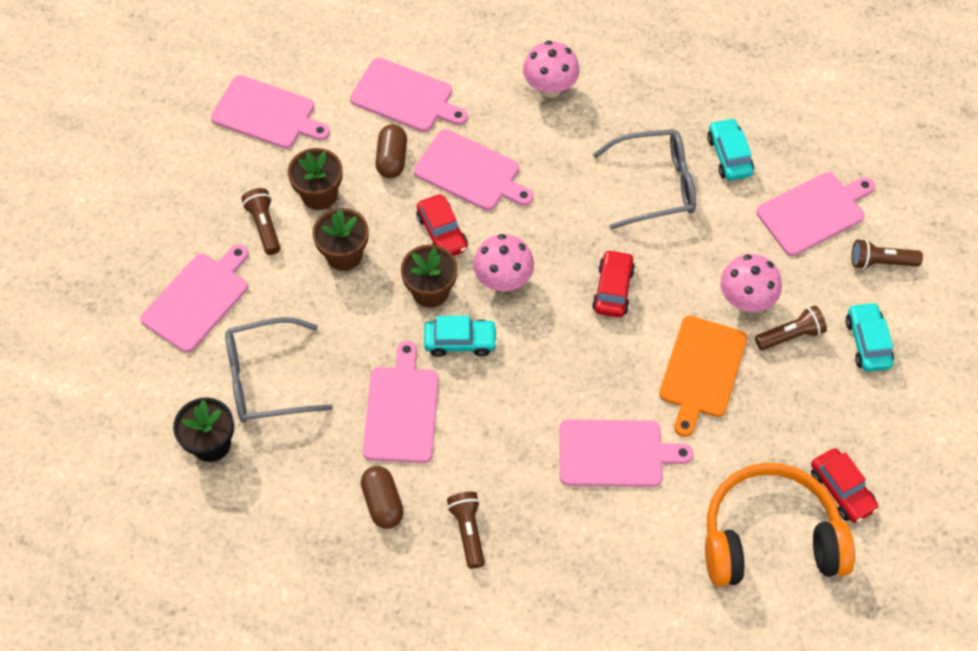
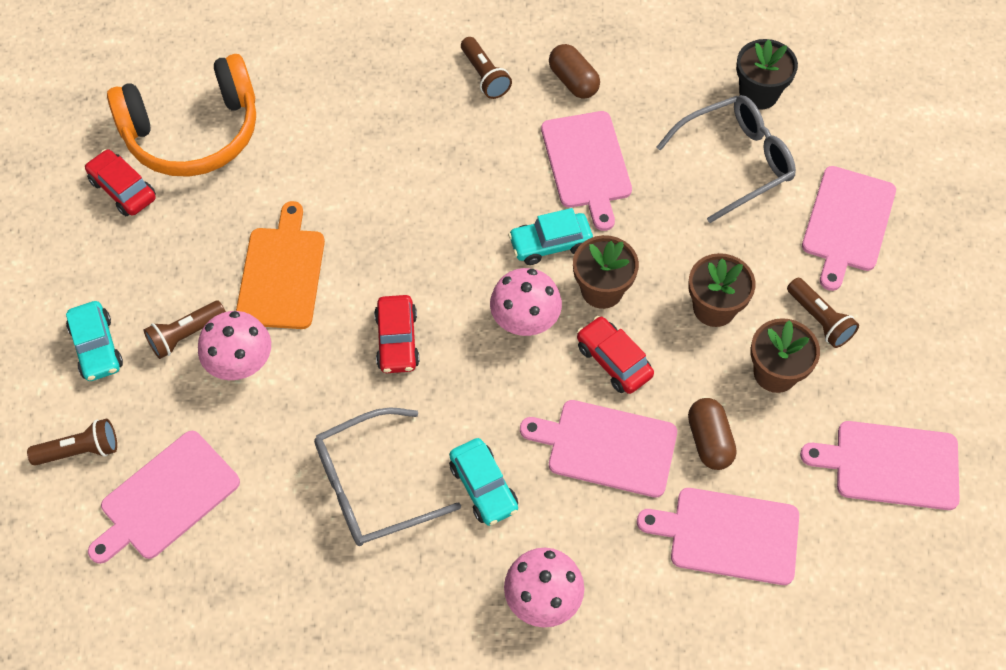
camera: 165 degrees right, 0 degrees up
pink cutting board [559,419,694,487] -> none
turquoise car [707,118,754,181] -> turquoise car moved to [449,438,518,526]

